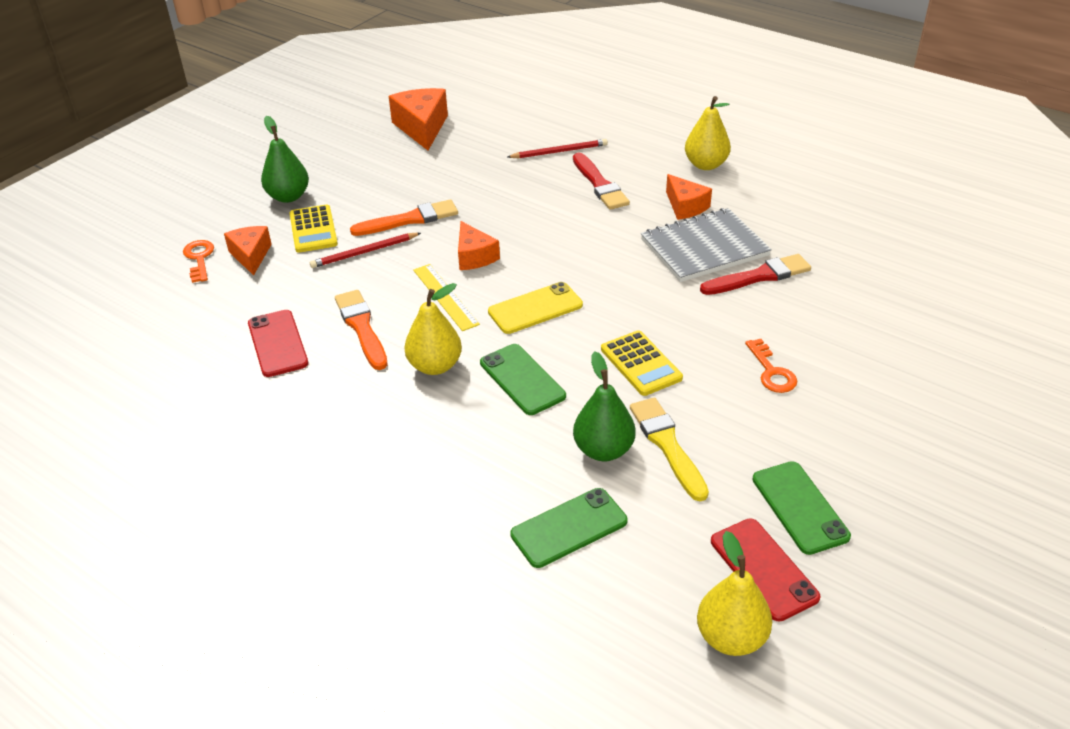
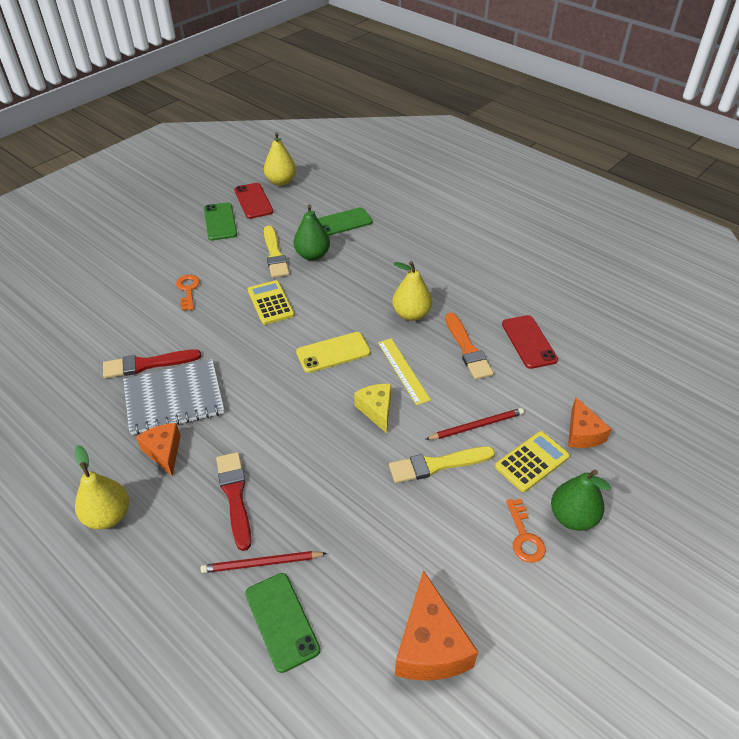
camera: 175 degrees left, 5 degrees up
orange key [183,240,214,283] -> orange key moved to [506,499,546,563]
yellow calculator [290,205,338,253] -> yellow calculator turned 60 degrees clockwise [495,431,570,492]
orange brush [350,200,458,236] -> yellow brush [389,446,495,483]
orange cheese [458,221,500,270] -> yellow cheese [354,384,391,433]
green phone [480,344,566,415] -> green phone moved to [245,573,320,673]

